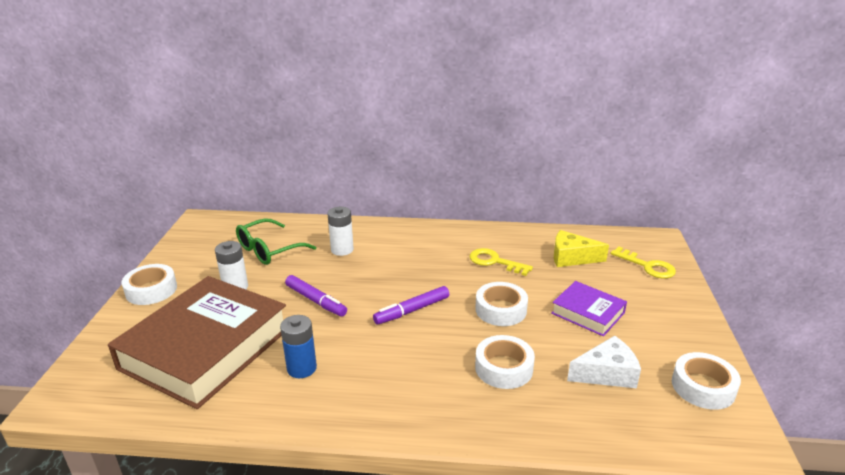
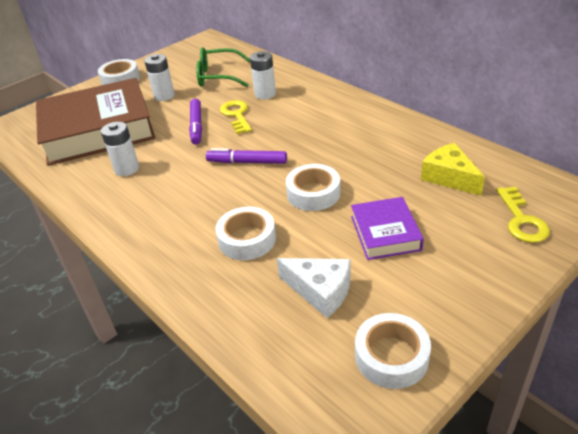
camera: 45 degrees right, 10 degrees up
blue battery [280,315,317,378] -> white battery [101,122,139,176]
yellow key [470,248,533,276] -> yellow key moved to [220,100,252,134]

